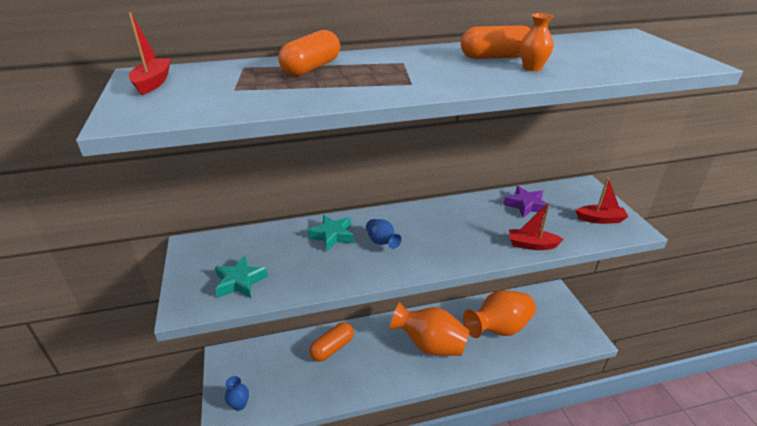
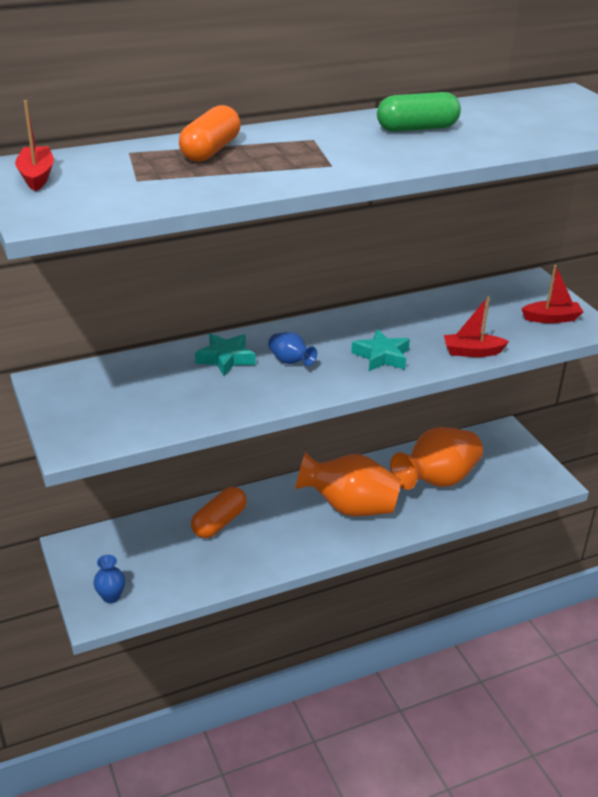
camera: 10 degrees left, 0 degrees up
turquoise star [215,255,268,298] -> turquoise star moved to [351,329,410,371]
orange capsule [461,25,531,59] -> green capsule [377,92,461,132]
purple star [503,186,547,218] -> none
orange vase [520,13,554,71] -> none

